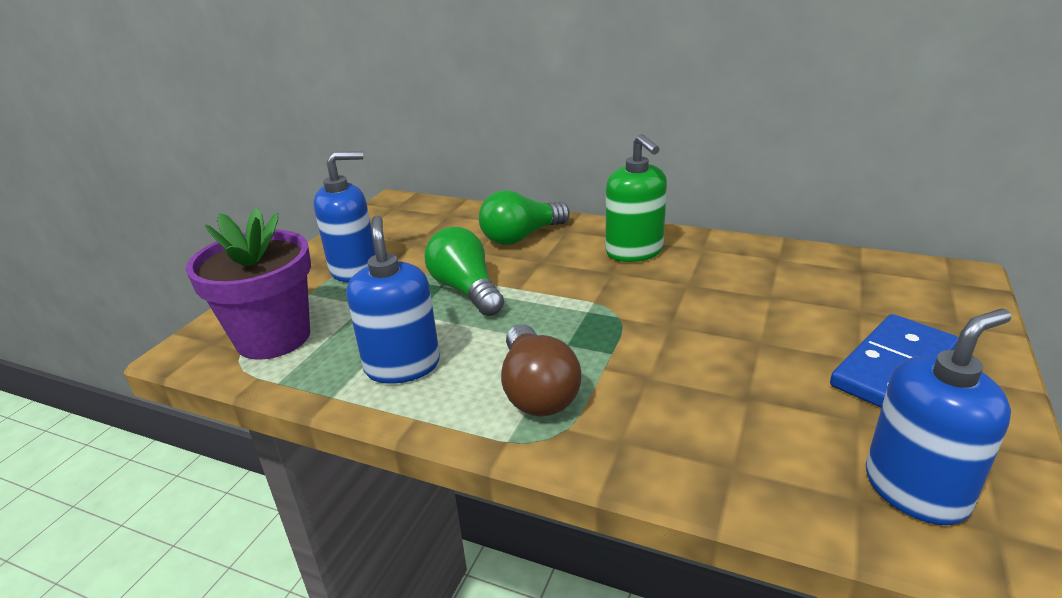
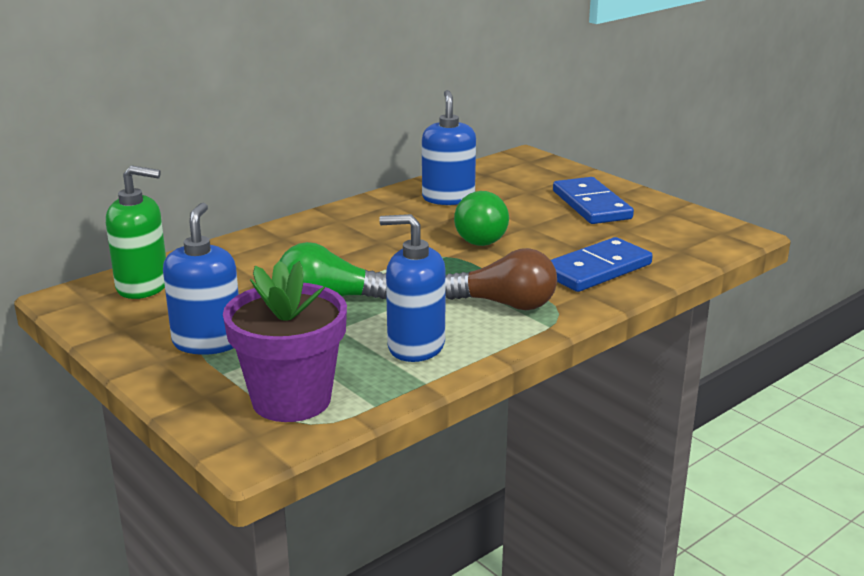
camera: 65 degrees left, 5 degrees down
green light bulb [479,190,570,245] -> green light bulb moved to [454,191,509,246]
green soap dispenser [605,134,667,262] -> green soap dispenser moved to [106,165,166,299]
blue soap dispenser [866,309,1011,525] -> blue soap dispenser moved to [422,90,476,205]
none -> blue domino [551,237,653,292]

